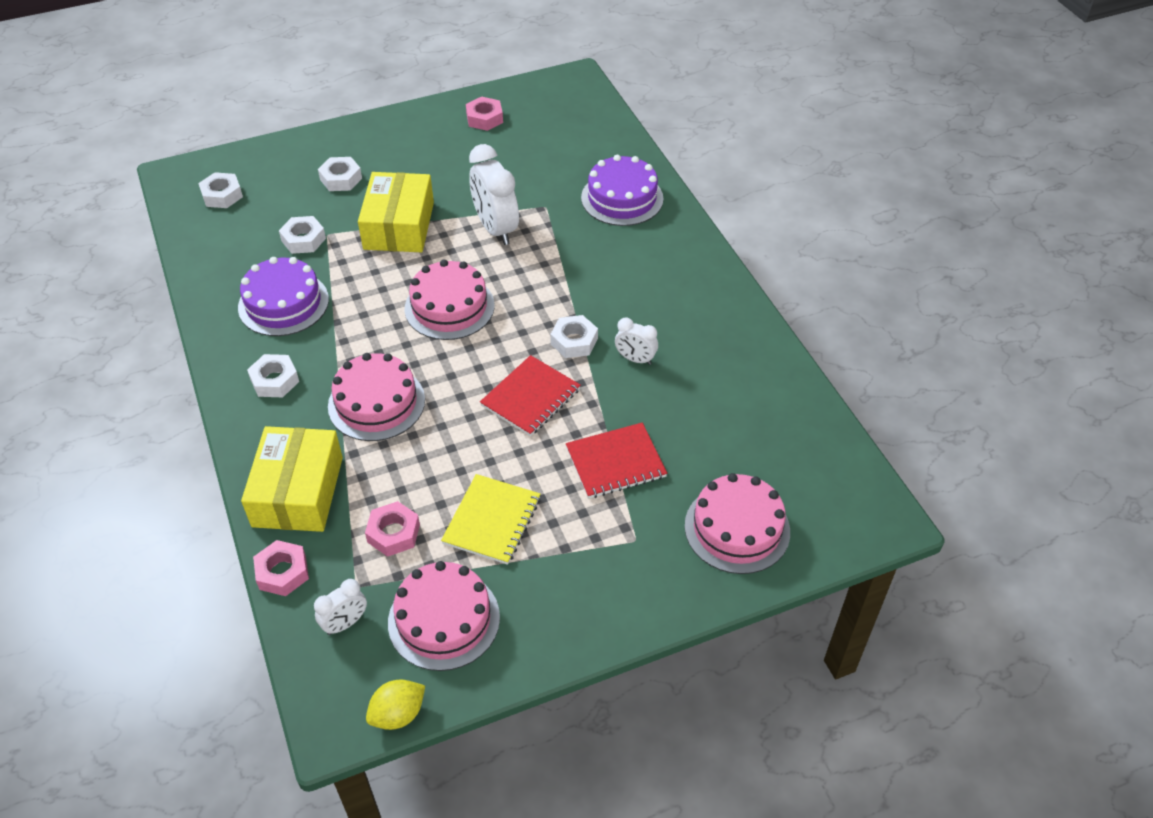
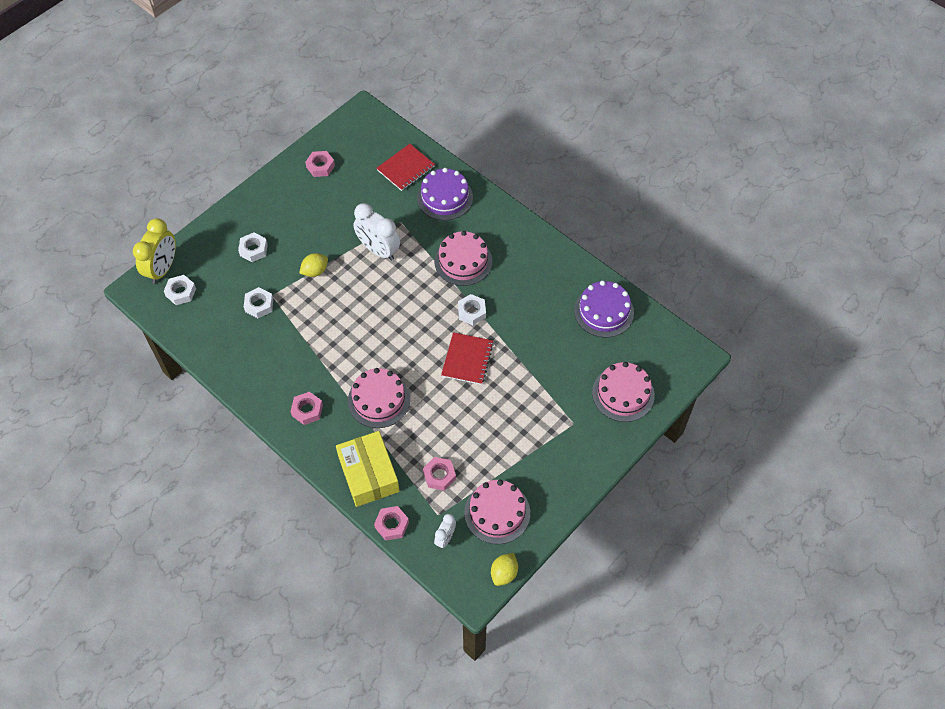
camera: 25 degrees left, 10 degrees up
purple cake [238,257,329,336] -> purple cake moved to [574,281,634,337]
white nut [247,354,299,397] -> pink nut [291,392,323,425]
yellow box [358,172,434,252] -> yellow lemon [299,253,328,277]
pink cake [405,259,495,340] -> pink cake moved to [434,231,492,286]
yellow notebook [441,474,540,565] -> none
red notebook [566,422,667,499] -> red notebook moved to [376,144,435,191]
white clock [615,317,658,365] -> none
none -> yellow clock [133,218,176,284]

